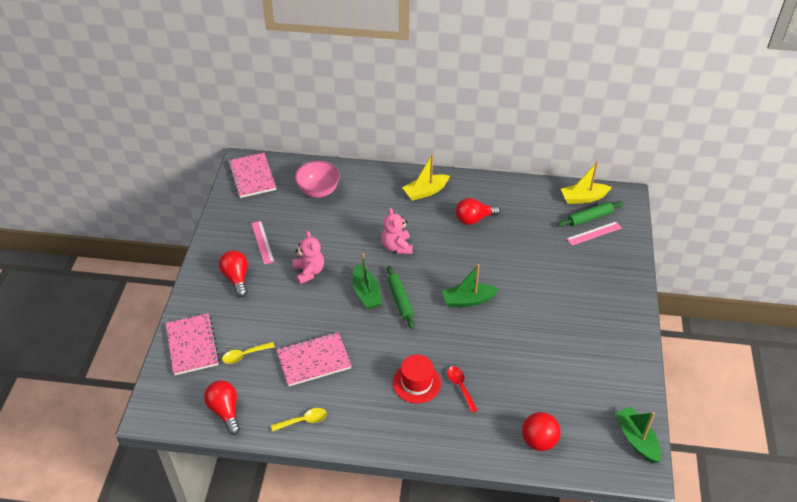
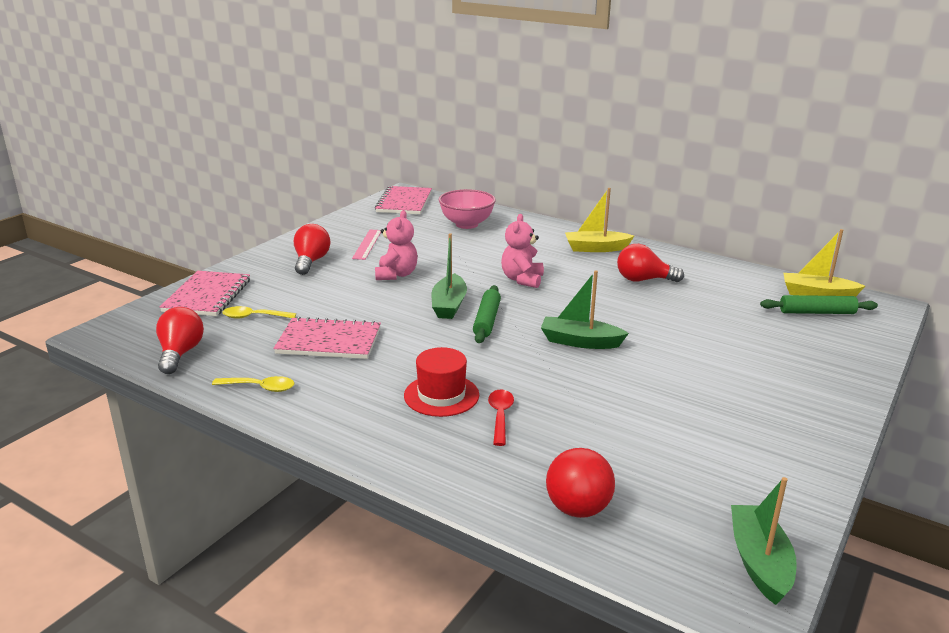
camera: 25 degrees right, 20 degrees down
pink ruler [567,222,622,245] -> none

